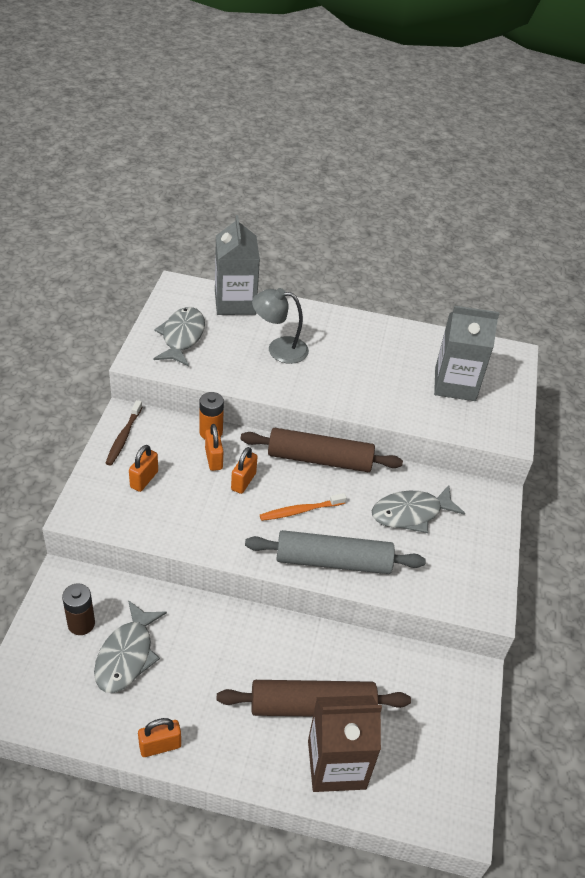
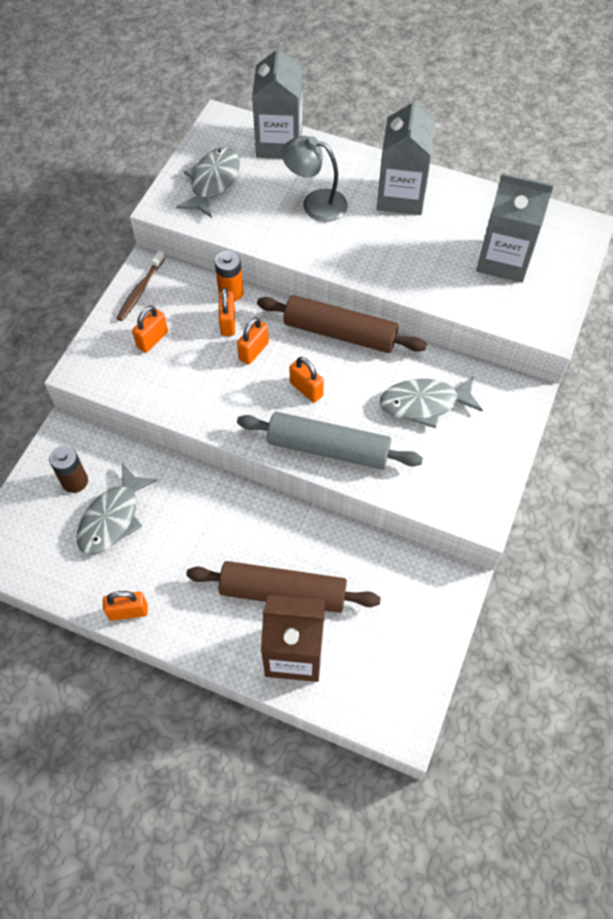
camera: 15 degrees right, 15 degrees up
orange toothbrush [260,493,347,521] -> orange padlock [289,357,324,403]
none -> grey carton [377,96,435,215]

